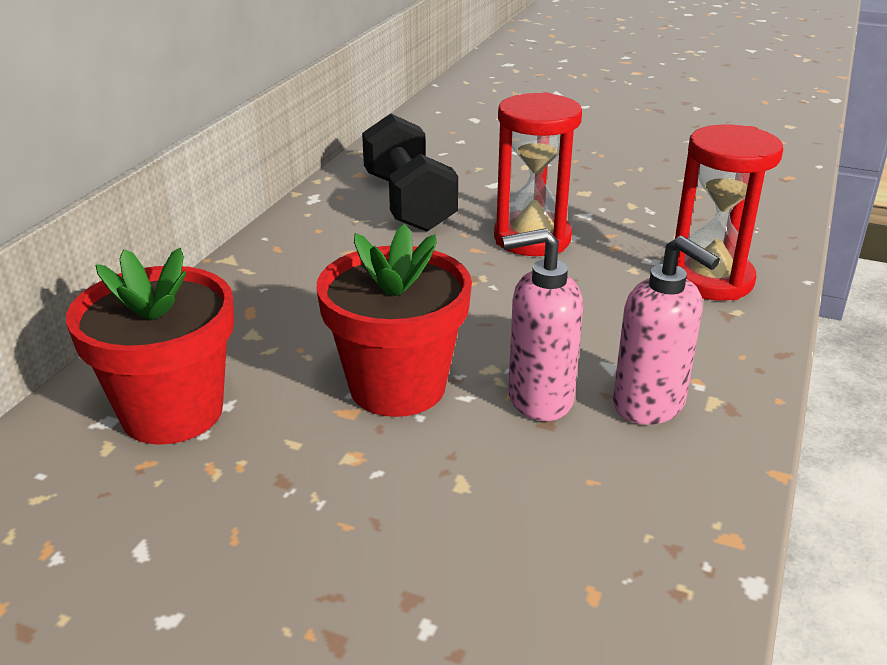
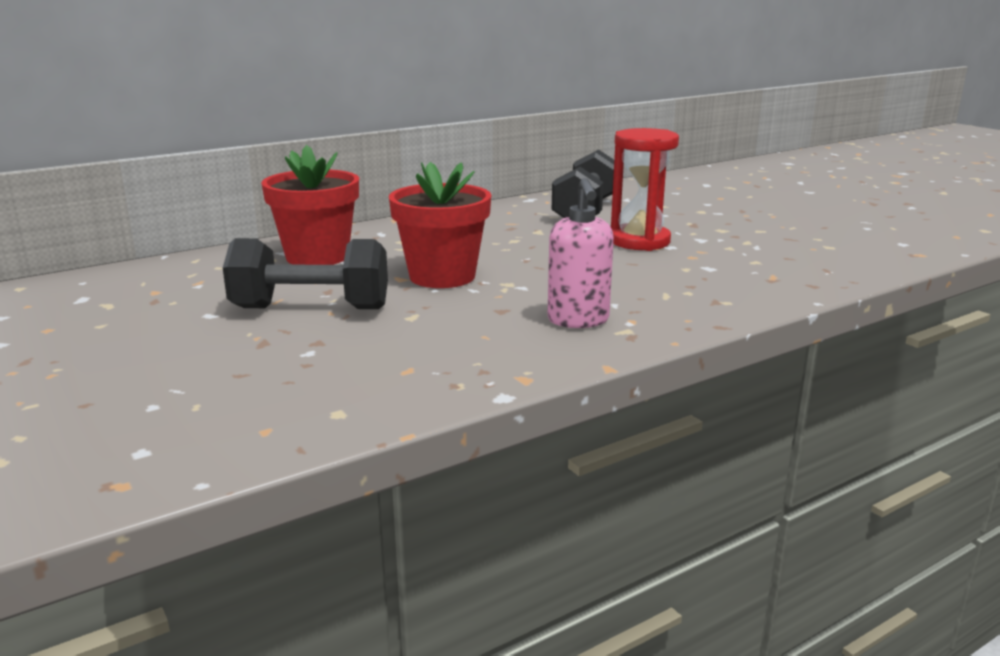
camera: 35 degrees right, 10 degrees down
pink soap dispenser [502,228,583,421] -> none
red hourglass [675,124,783,300] -> none
none -> black dumbbell [223,238,388,309]

